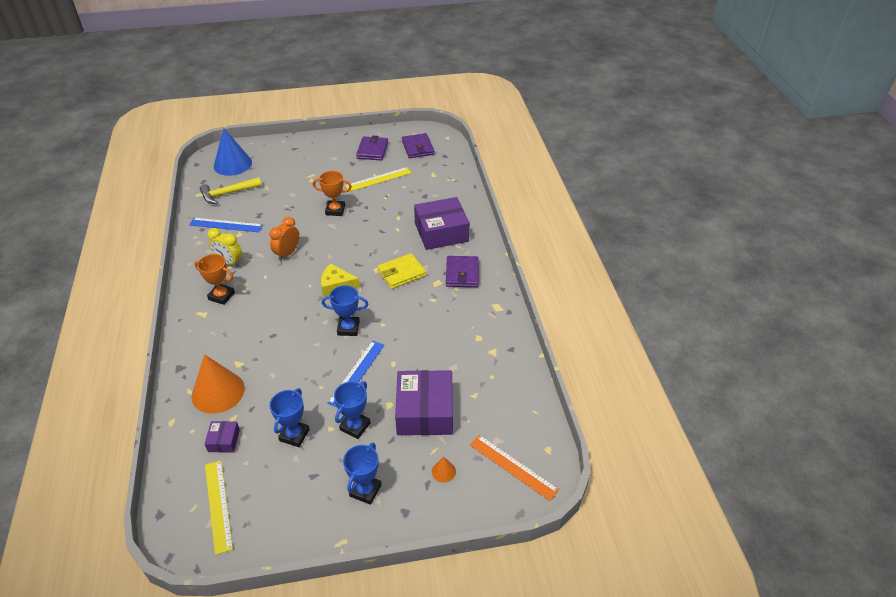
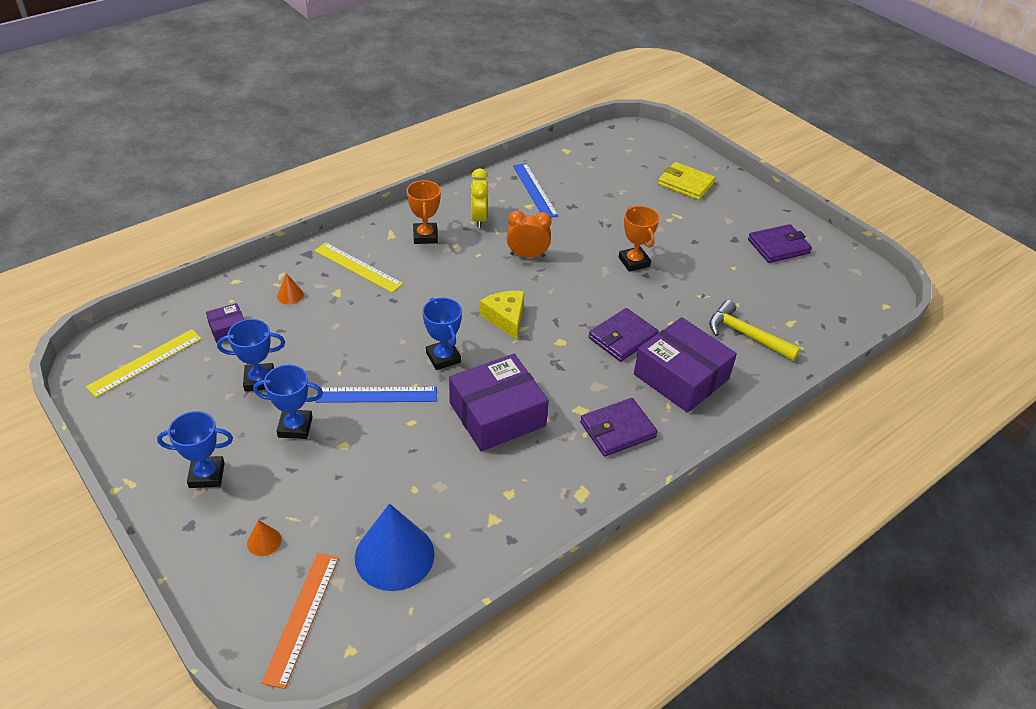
camera: 60 degrees right, 0 degrees up
orange cone [191,354,245,414] -> orange cone [277,273,304,304], size x0.43
yellow hammer [200,177,262,204] -> yellow hammer moved to [709,300,801,361]
blue cone [214,128,252,176] -> blue cone moved to [355,504,435,591]
yellow ruler [345,167,411,192] -> yellow ruler moved to [314,242,403,293]
yellow wallet [377,253,426,289] -> yellow wallet moved to [658,162,716,200]
purple box [395,370,453,435] -> purple box moved to [449,354,549,451]
purple wallet [402,133,435,158] -> purple wallet moved to [588,308,659,362]

